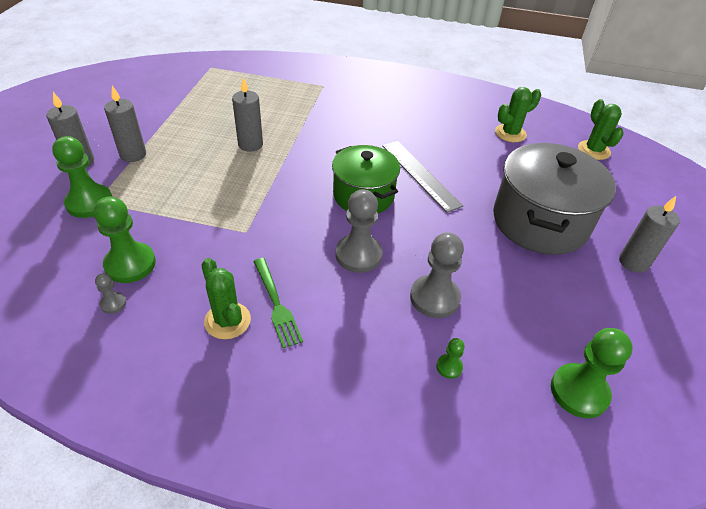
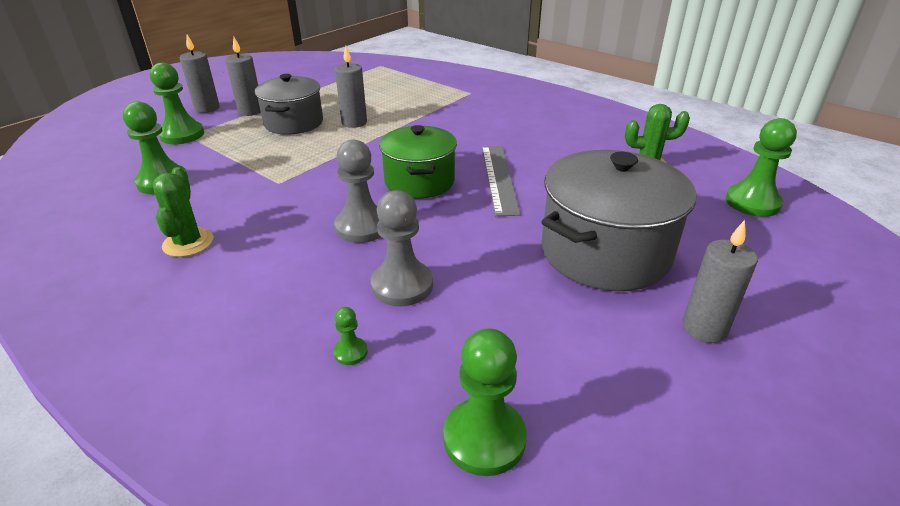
camera: 30 degrees right, 10 degrees down
grey pawn [95,273,126,314] -> none
green fork [253,258,303,348] -> none
green cactus [578,99,624,160] -> green pawn [726,118,797,217]
none -> grey pot [255,74,323,135]

